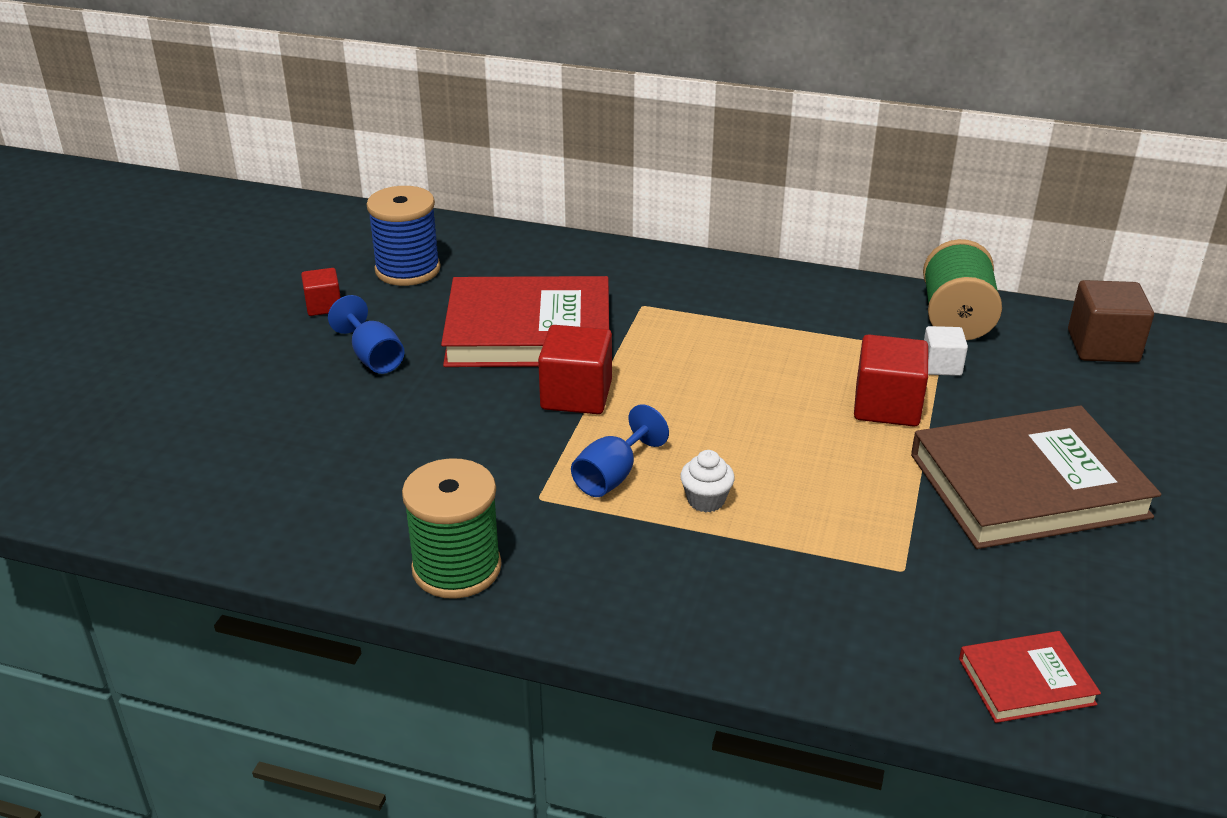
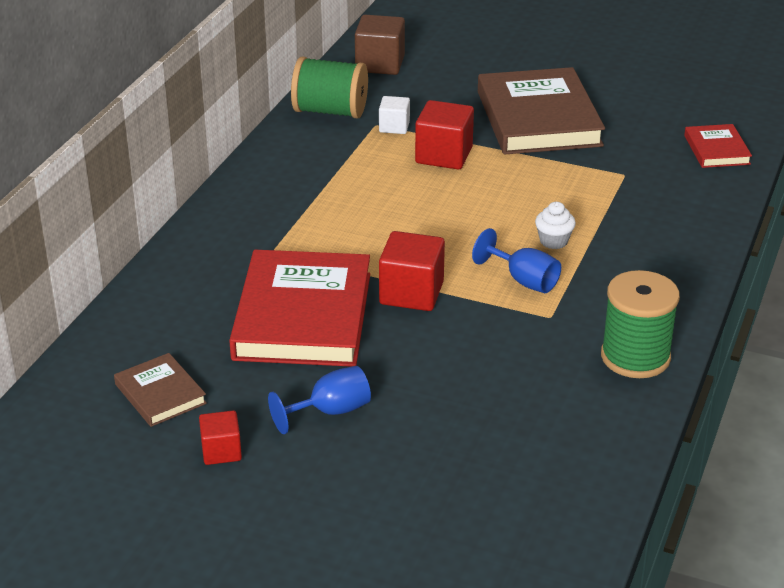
camera: 85 degrees left, 0 degrees up
blue spool [366,186,441,286] -> brown book [114,353,207,427]

